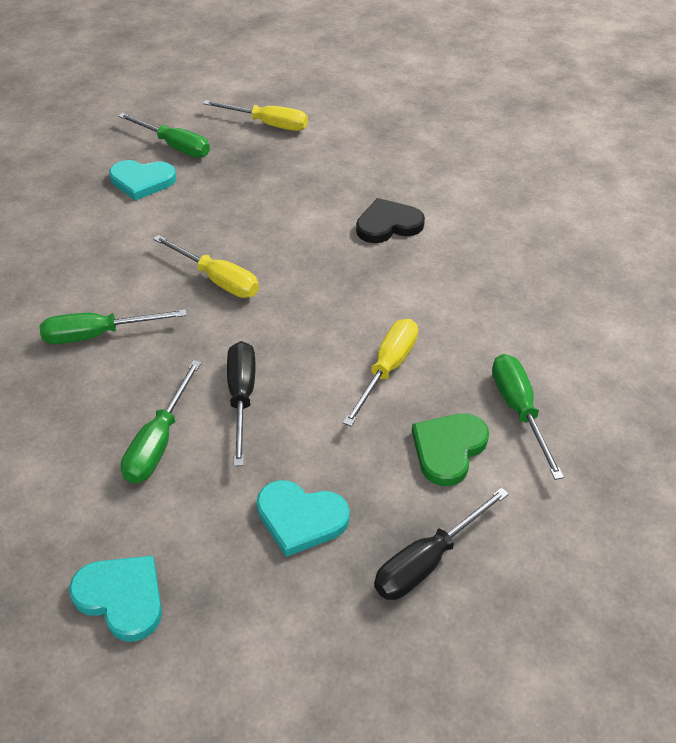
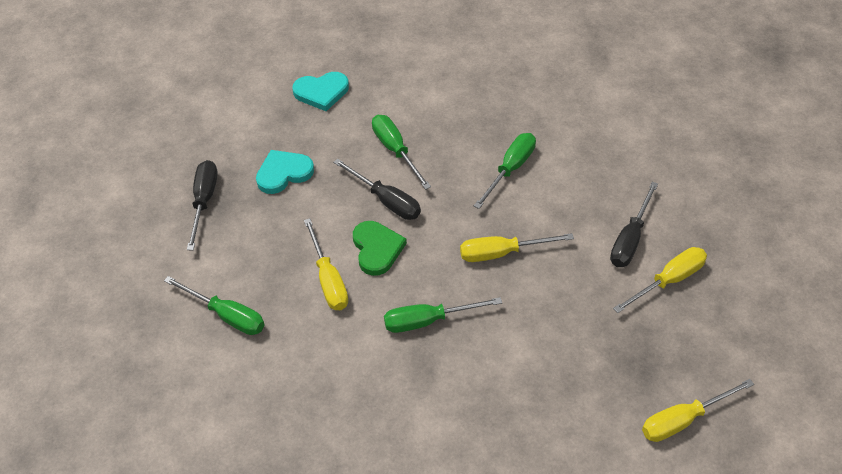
camera: 135 degrees right, 5 degrees up
turquoise heart [109,160,176,201] -> yellow screwdriver [613,247,707,313]
green screwdriver [118,113,210,158] -> green screwdriver moved to [384,297,502,333]
black heart [356,198,425,243] -> none
green heart [412,413,489,486] -> green heart moved to [353,221,407,276]
none -> black screwdriver [610,182,658,267]

